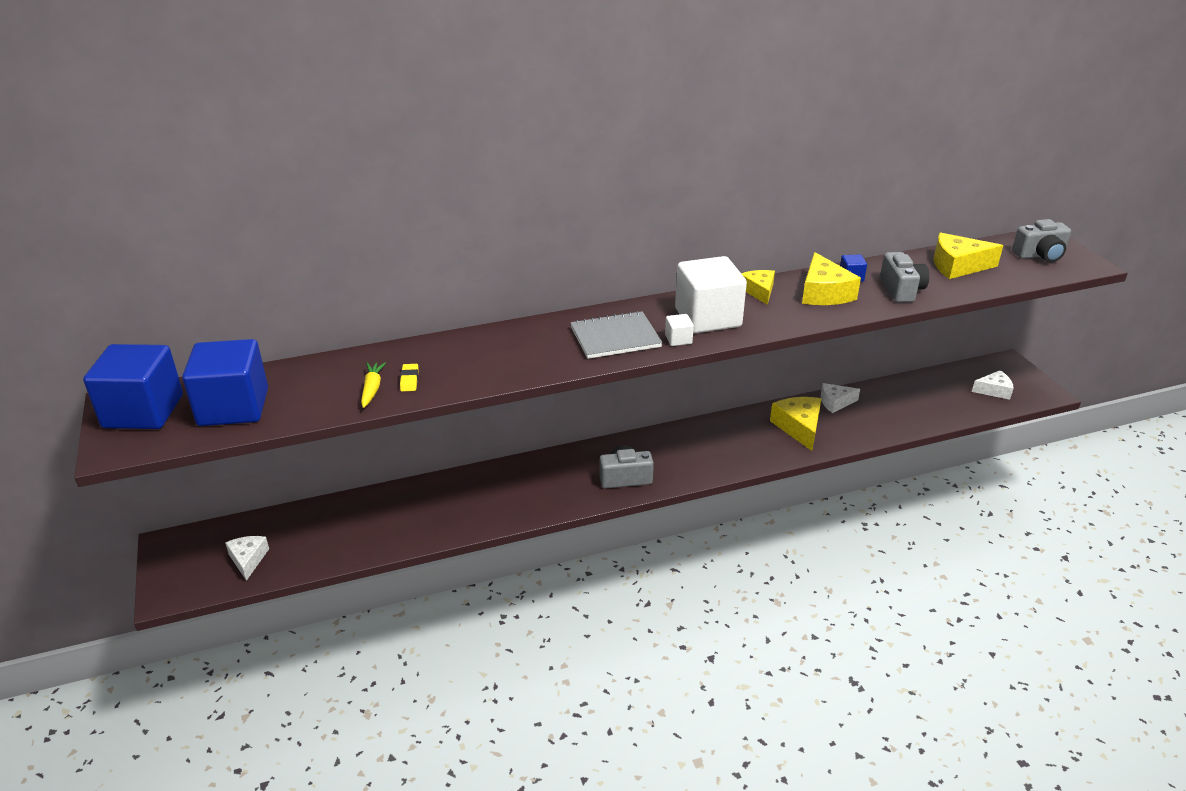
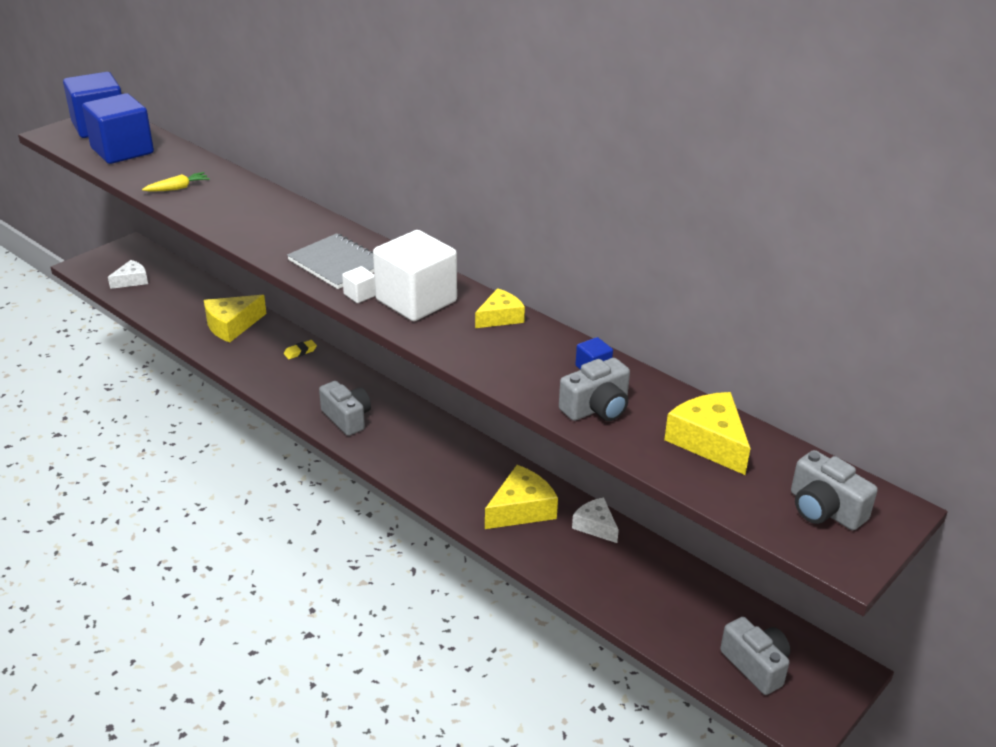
camera: 60 degrees right, 0 degrees up
yellow eraser [400,364,419,391] -> yellow eraser moved to [284,340,317,359]
yellow cheese [802,252,861,305] -> yellow cheese moved to [204,295,266,343]
white cheese [972,370,1014,400] -> grey camera [720,617,790,695]

